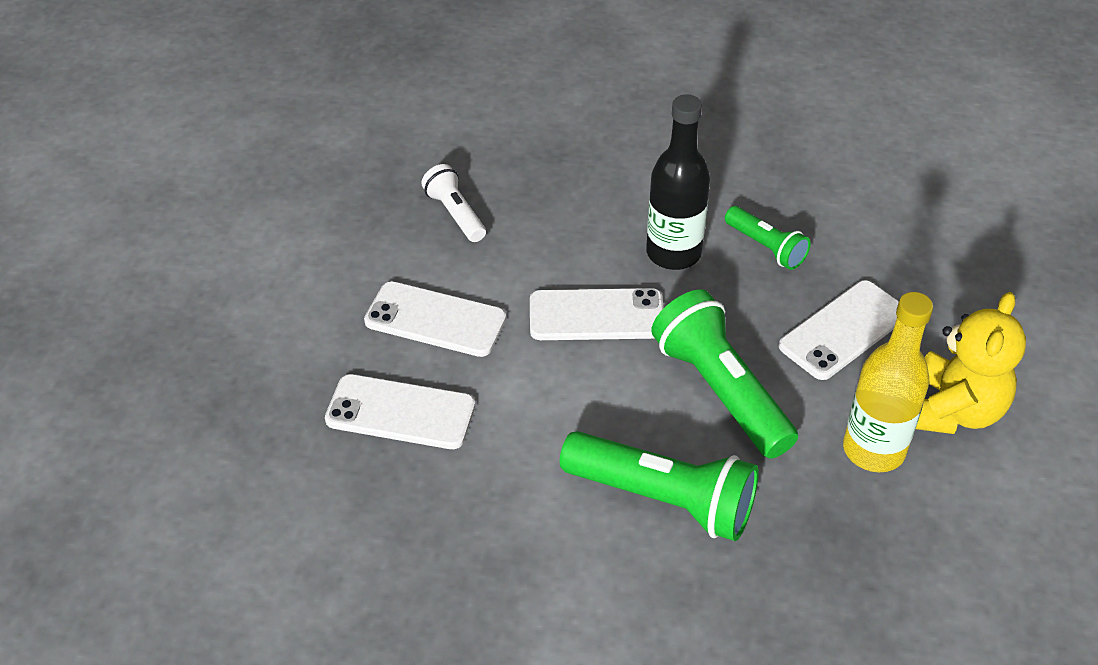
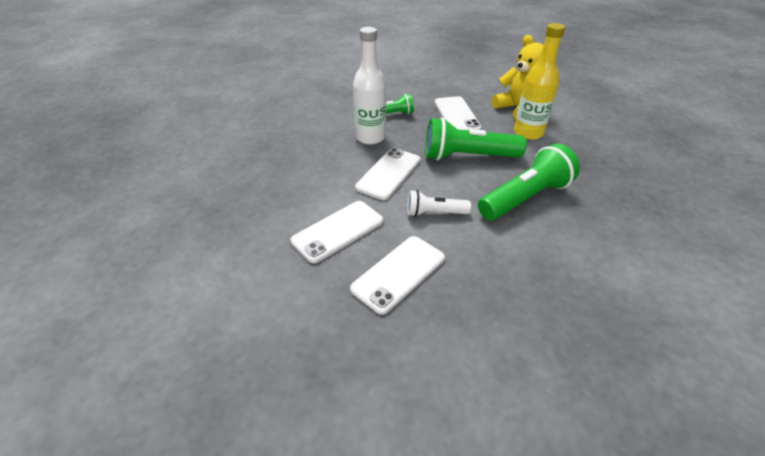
camera: 60 degrees left, 5 degrees down
white flashlight [421,164,486,242] -> white flashlight moved to [407,190,471,217]
black bottle [646,94,710,270] -> white bottle [353,27,386,145]

